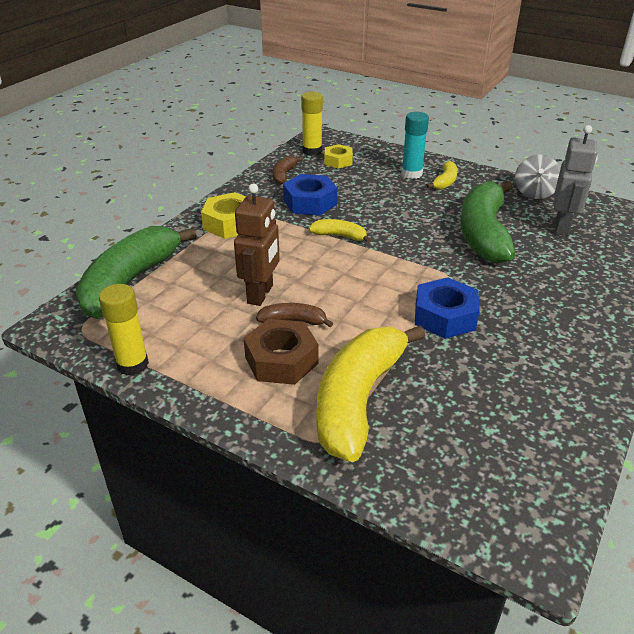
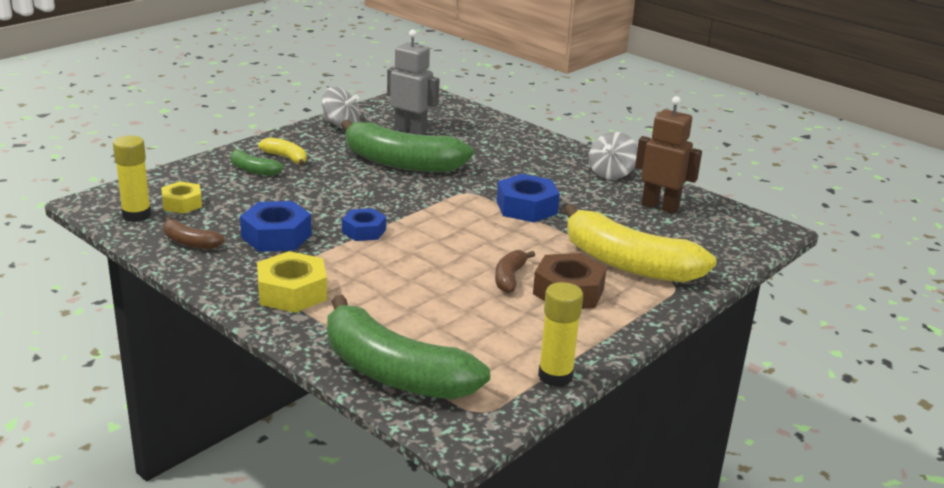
camera: 80 degrees left, 10 degrees down
brown robot [234,184,280,306] -> brown robot moved to [635,96,702,213]
yellow banana [309,219,371,243] -> blue nut [342,208,386,241]
turquoise glue stick [401,112,429,179] -> green banana [231,148,284,176]
none -> grey spinning top [589,132,638,180]

